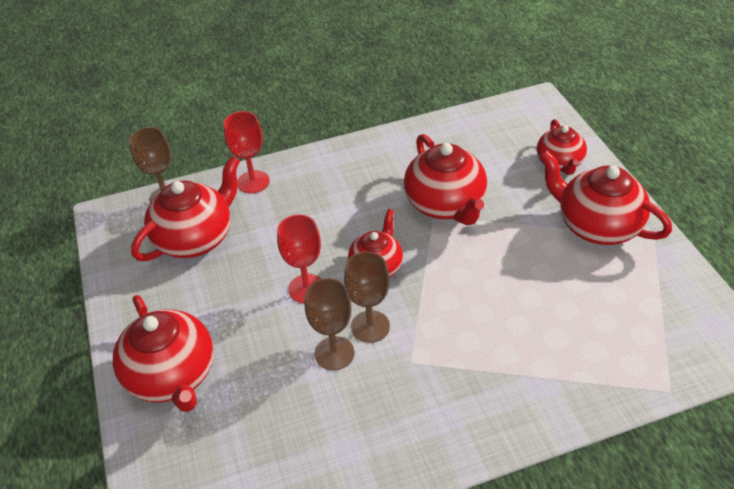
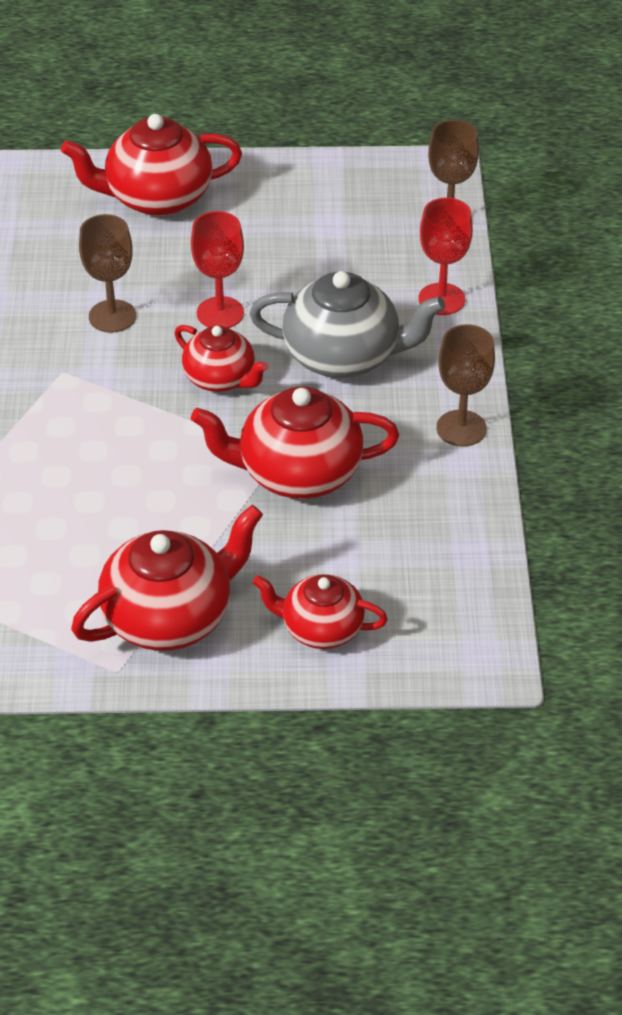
camera: 105 degrees right, 0 degrees up
red teapot [131,156,240,261] -> none
brown goblet [344,251,390,343] -> brown goblet moved to [436,324,495,447]
none -> grey teapot [250,271,445,378]

